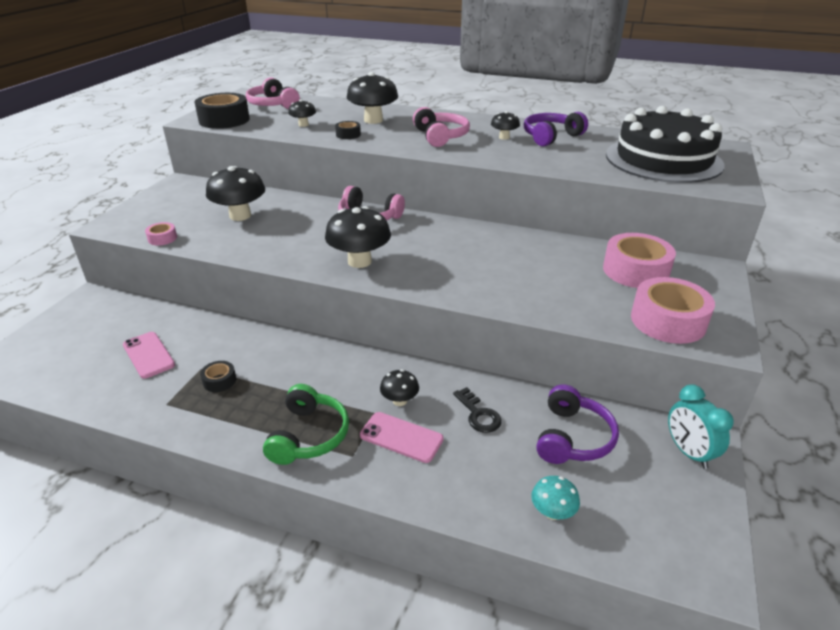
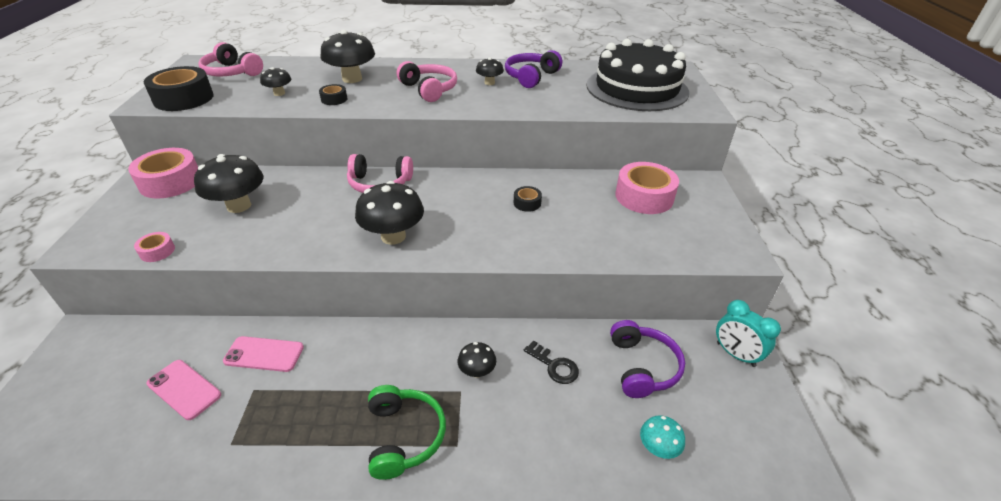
camera: 20 degrees left, 5 degrees up
black tape [200,361,236,392] -> black tape moved to [514,186,542,212]
pink phone [360,412,444,463] -> pink phone moved to [223,336,304,372]
pink tape [631,277,715,344] -> pink tape moved to [128,148,198,198]

